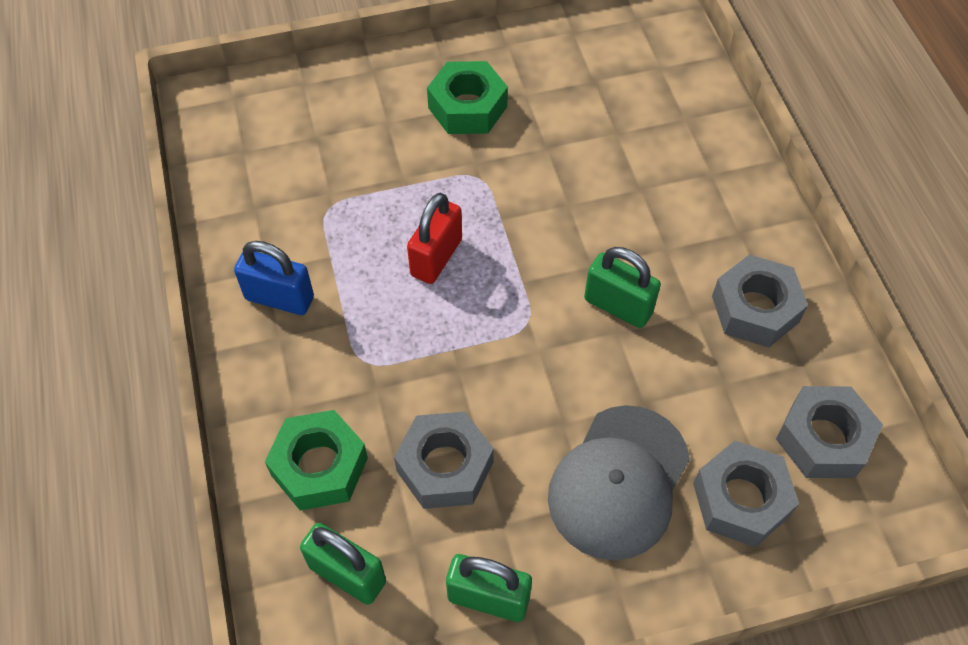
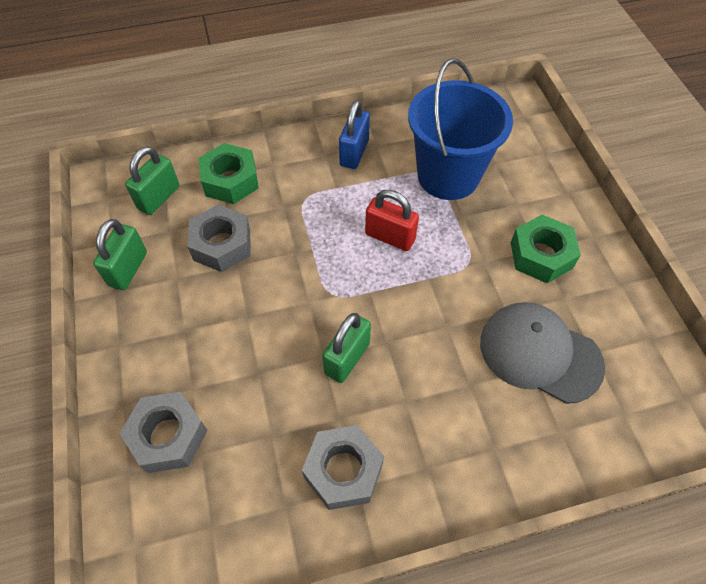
camera: 90 degrees right, 0 degrees up
grey cap [548,405,690,560] -> grey cap moved to [480,302,605,404]
grey nut [776,386,883,478] -> none
none -> blue bucket [408,58,513,200]

